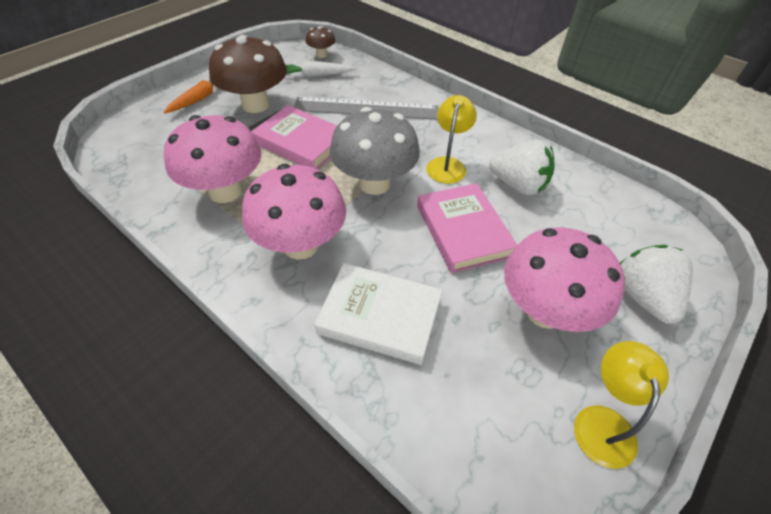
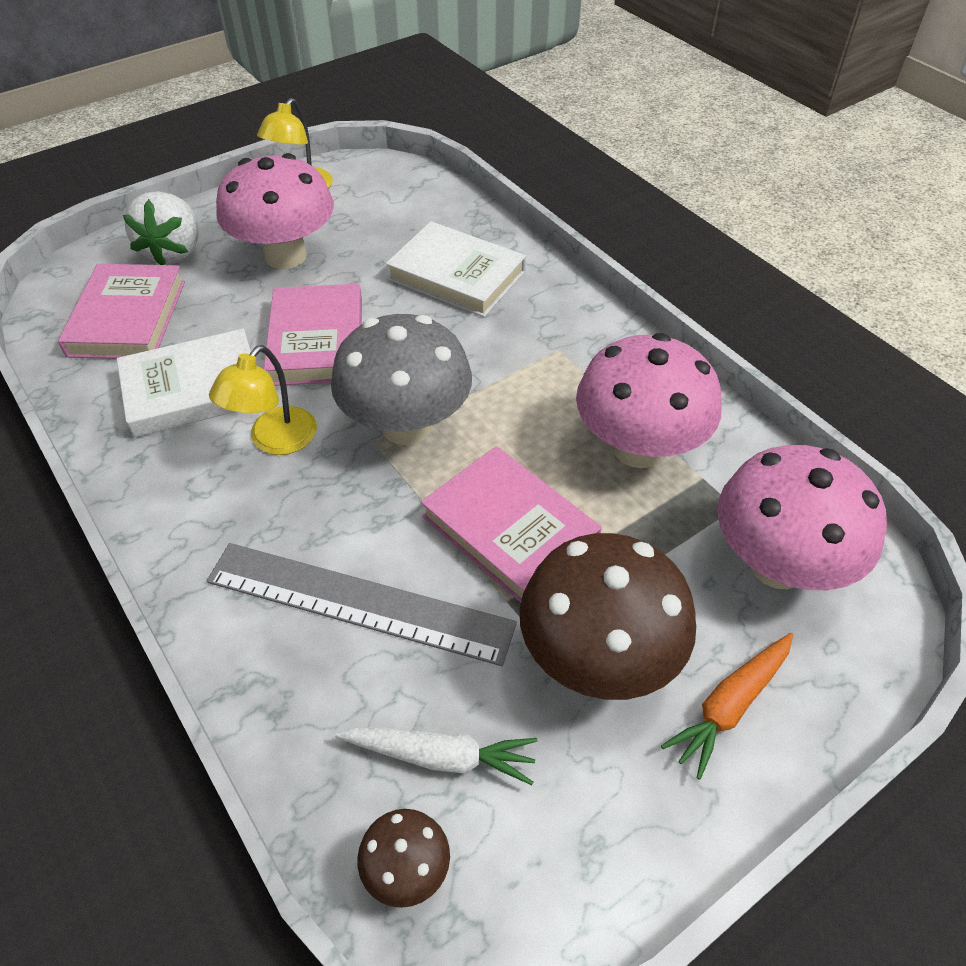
camera: 165 degrees left, 0 degrees up
pink mushroom [242,164,346,260] -> pink mushroom moved to [717,445,887,590]
white strawberry [489,140,554,195] -> white book [117,329,251,437]
none -> pink book [58,264,185,359]

